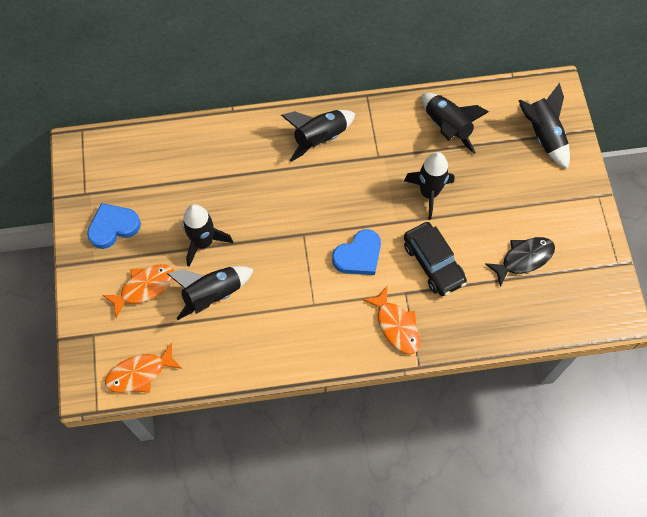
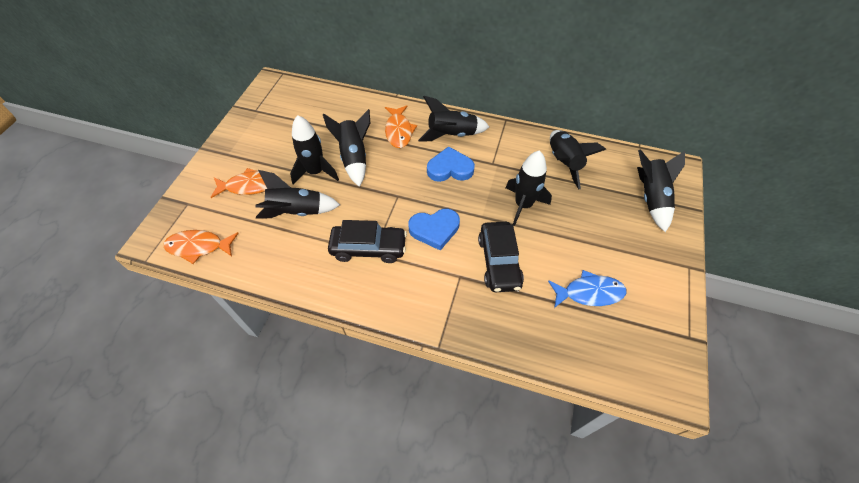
camera: 25 degrees right, 10 degrees down
blue heart [87,203,141,249] -> blue heart moved to [427,146,475,182]
orange fish [363,286,420,354] -> orange fish moved to [385,105,417,148]
black fish [485,237,555,287] -> blue fish [548,270,627,308]
none -> black rocket [323,109,370,187]
none -> black car [328,220,407,263]

